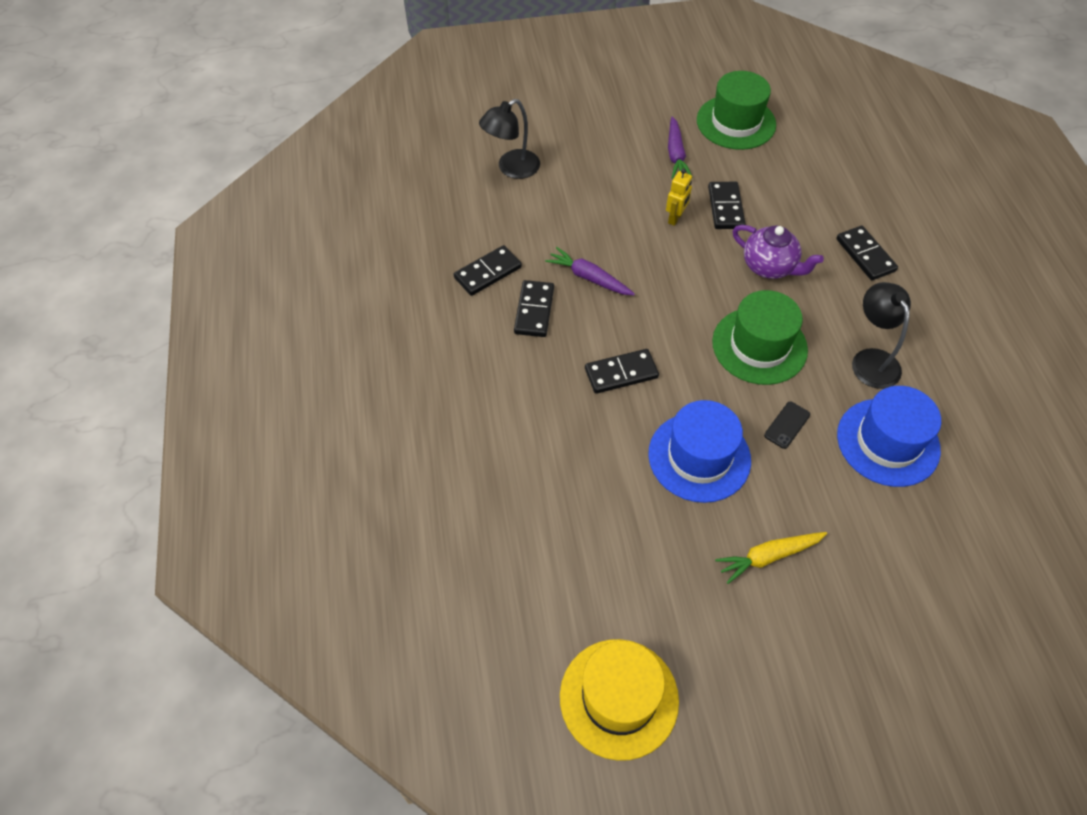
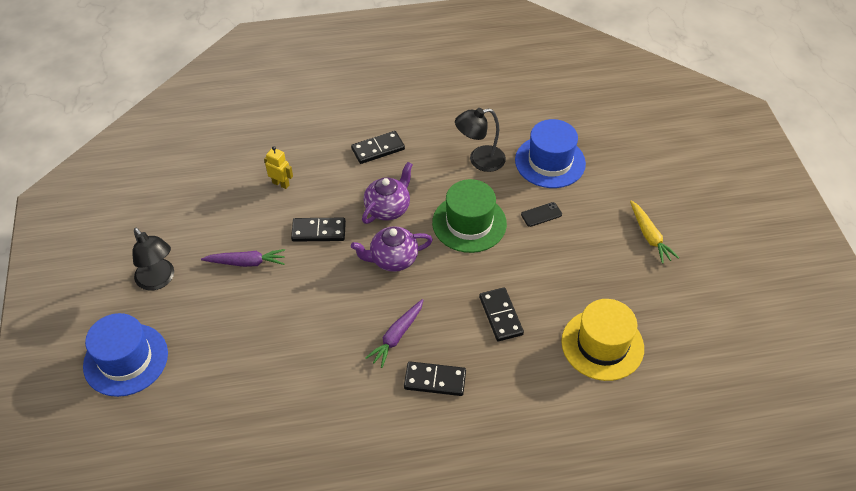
camera: 90 degrees left, 5 degrees down
black domino [454,245,522,296] -> none
black lamp [479,99,540,179] -> black lamp moved to [132,228,174,291]
yellow hat [560,639,679,761] -> yellow hat moved to [561,299,644,381]
blue hat [648,400,751,503] -> blue hat moved to [83,313,168,397]
yellow robot [666,169,692,226] -> yellow robot moved to [264,146,293,189]
green hat [697,71,776,150] -> none
black phone [764,402,810,449] -> black phone turned 60 degrees counterclockwise [521,202,562,227]
none -> purple teapot [351,226,433,272]

